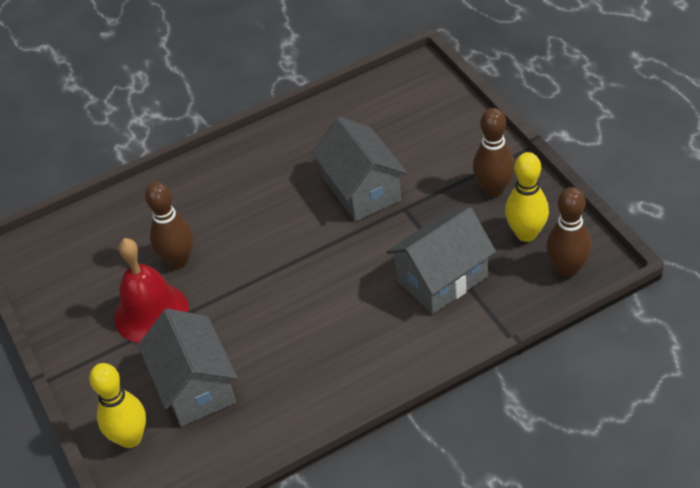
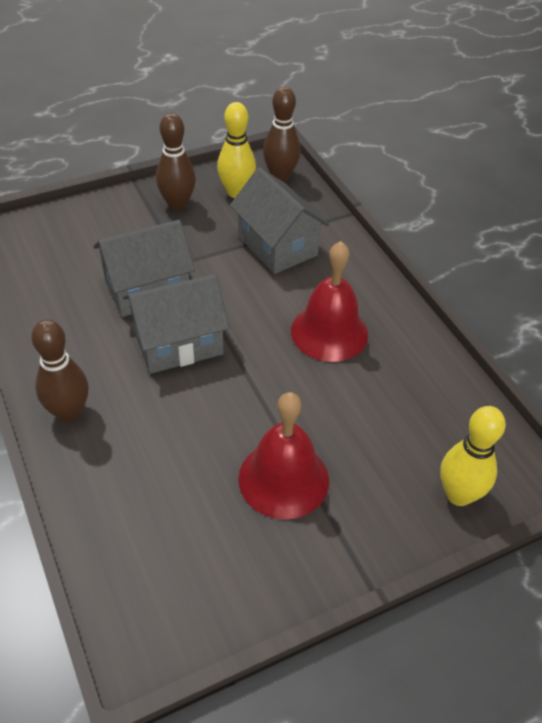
camera: 95 degrees left, 0 degrees up
grey house [138,308,238,426] -> grey house moved to [123,274,230,374]
brown bowling pin [145,182,193,268] -> brown bowling pin moved to [31,320,89,423]
none -> red bell [291,241,368,362]

